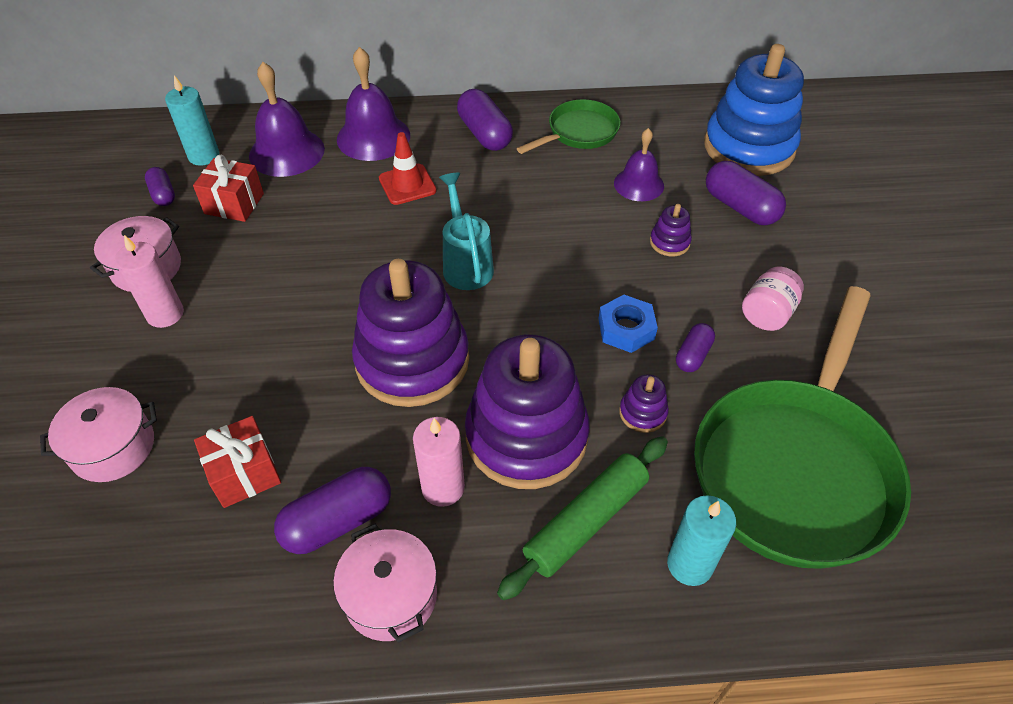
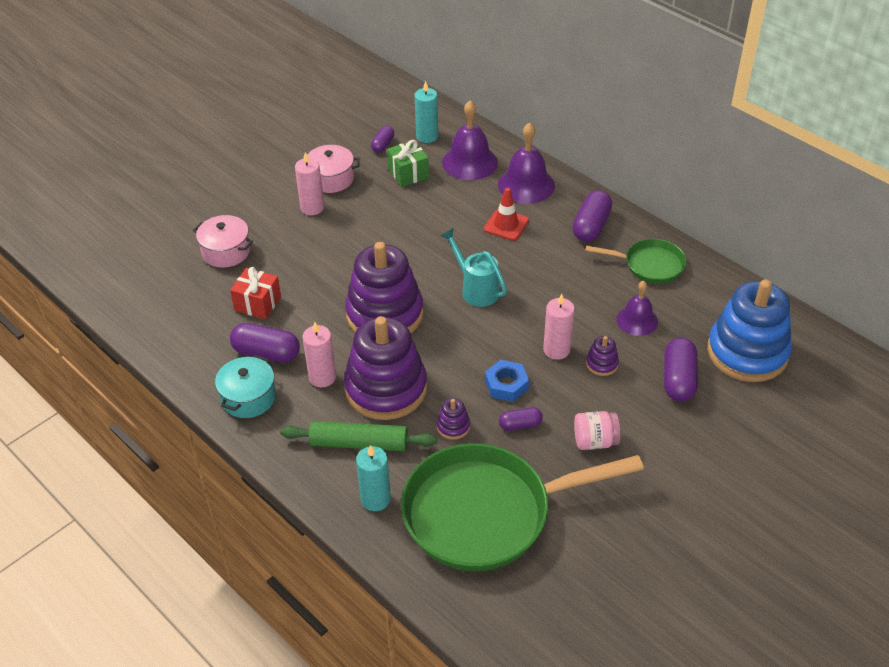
camera: 50 degrees right, 5 degrees down
red gift [193,155,264,222] -> green gift [387,140,429,187]
pink pot [333,524,437,643] -> turquoise pot [215,355,276,418]
turquoise watering can [439,173,494,290] -> turquoise watering can turned 75 degrees counterclockwise [440,228,507,307]
none -> pink candle [543,294,575,360]

